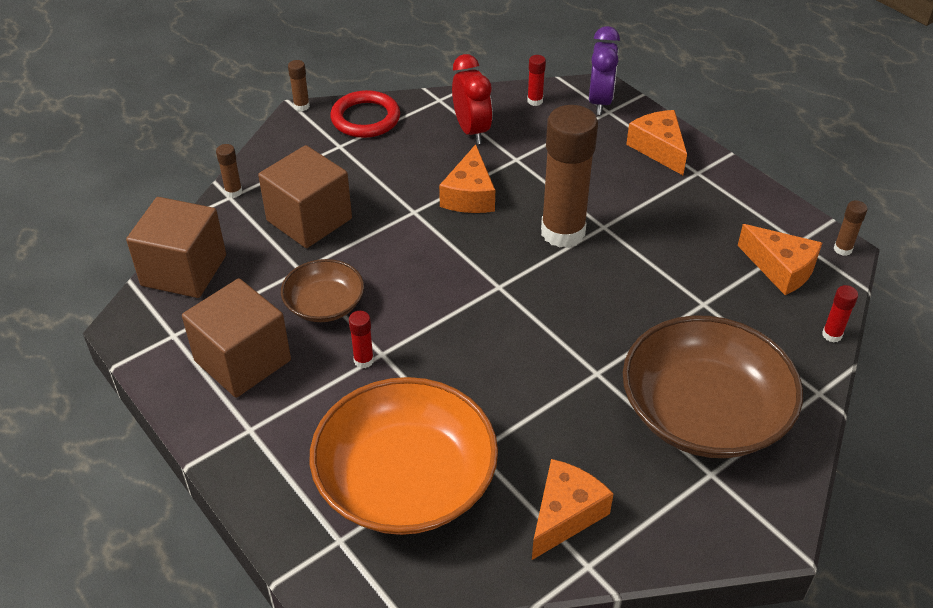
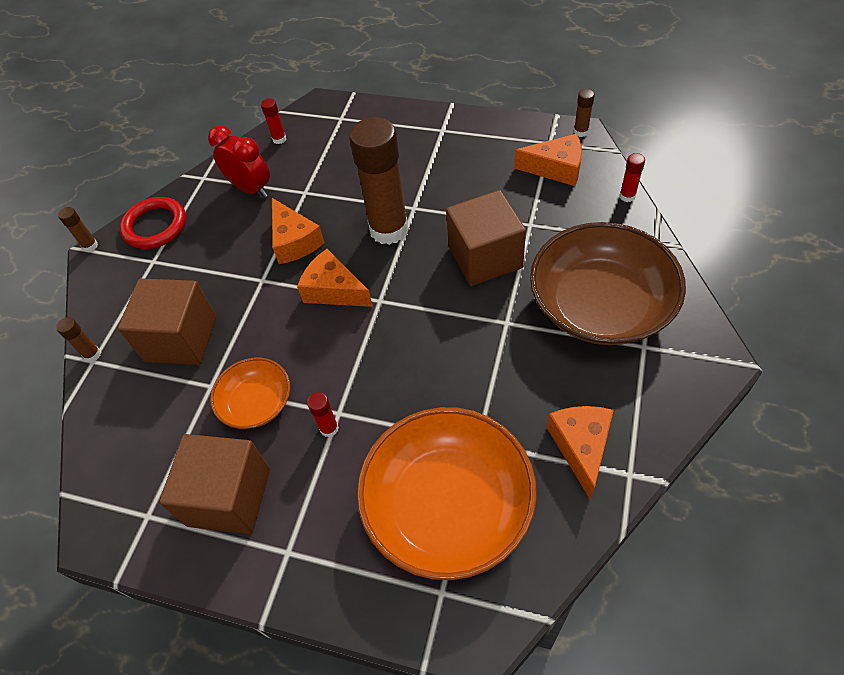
camera: 30 degrees left, 10 degrees up
brown cube [126,197,226,298] -> brown cube moved to [446,190,526,286]
brown bowl [281,259,364,322] -> orange bowl [210,358,290,429]
purple clock [589,26,620,115] -> none
orange cheese [626,110,687,175] -> orange cheese moved to [297,249,373,307]

